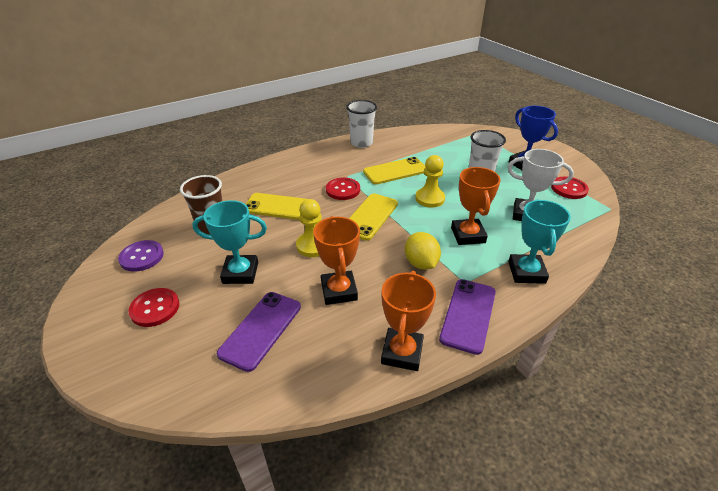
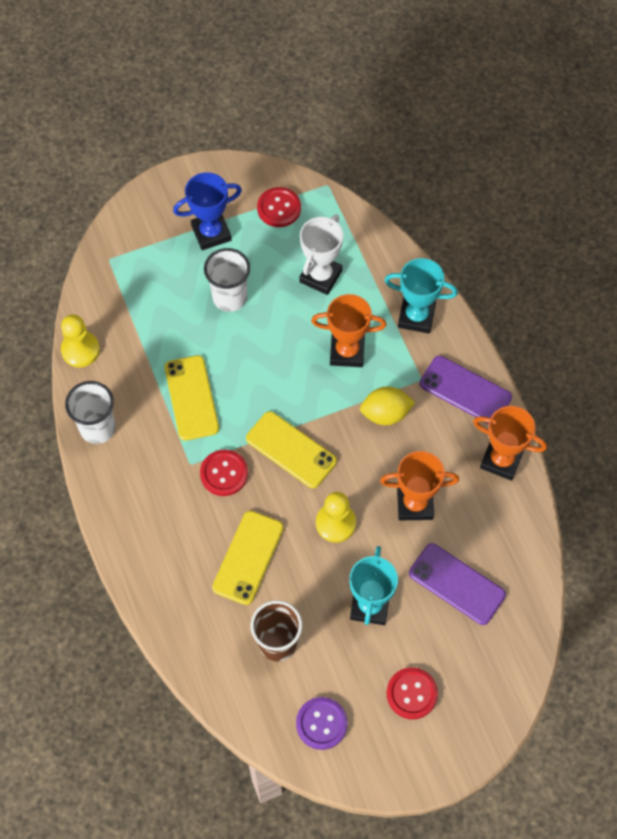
camera: 80 degrees left, 25 degrees up
yellow pawn [415,155,445,208] -> yellow pawn moved to [61,314,100,367]

